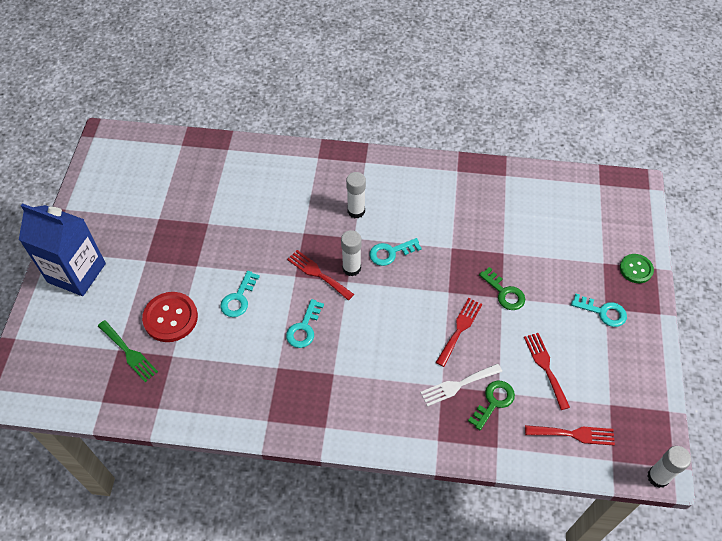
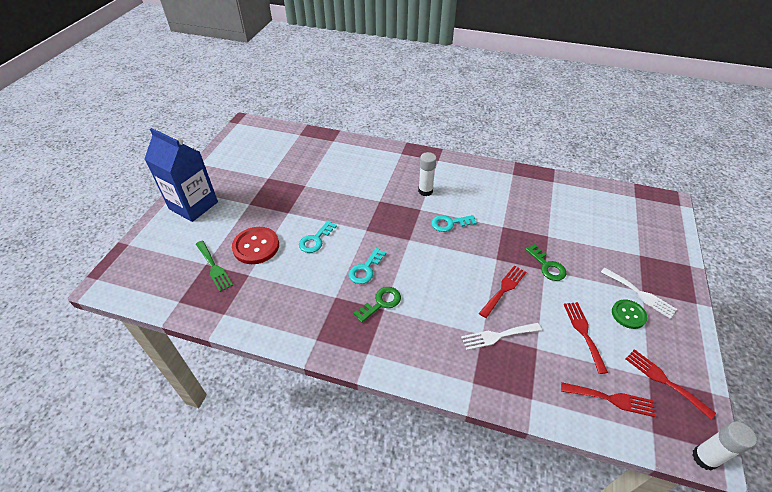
camera: 10 degrees right, 10 degrees down
red fork [287,250,354,300] -> red fork moved to [626,349,716,419]
white glue stick [341,230,361,276] -> none
green key [468,381,515,430] -> green key moved to [353,287,401,323]
turquoise key [571,294,627,327] -> white fork [601,268,677,319]
green button [620,254,654,283] -> green button moved to [612,299,647,329]

